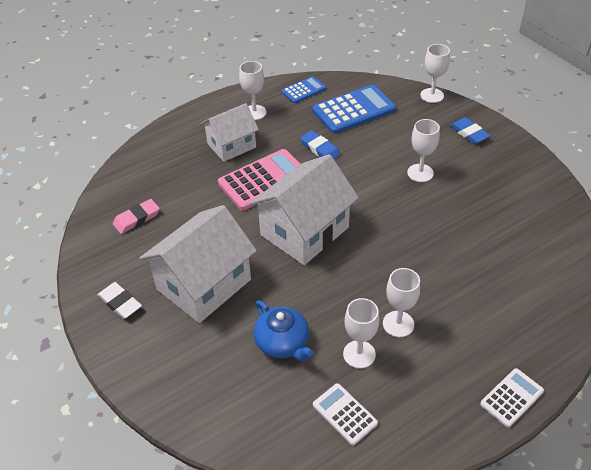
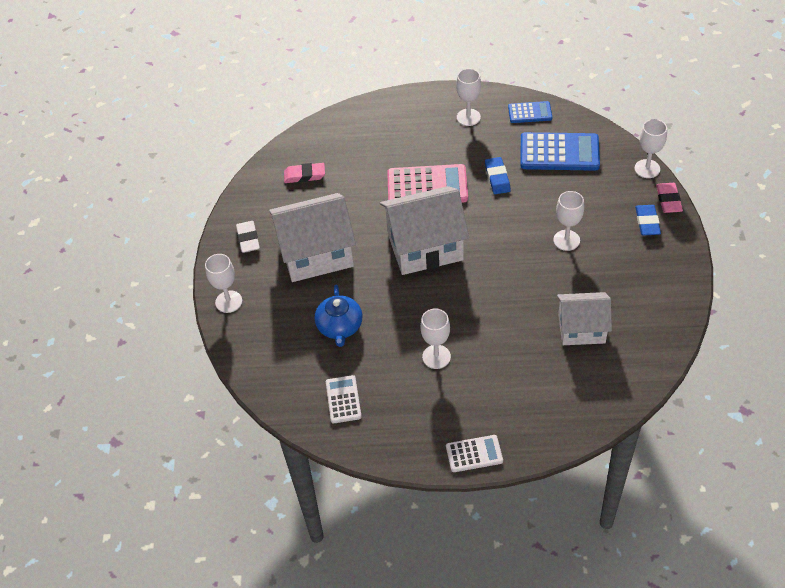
camera: 35 degrees right, 5 degrees up
white house [201,103,259,162] -> white house moved to [557,292,612,345]
white goblet [343,298,379,369] -> white goblet moved to [205,254,242,313]
none -> pink eraser [656,183,683,213]

